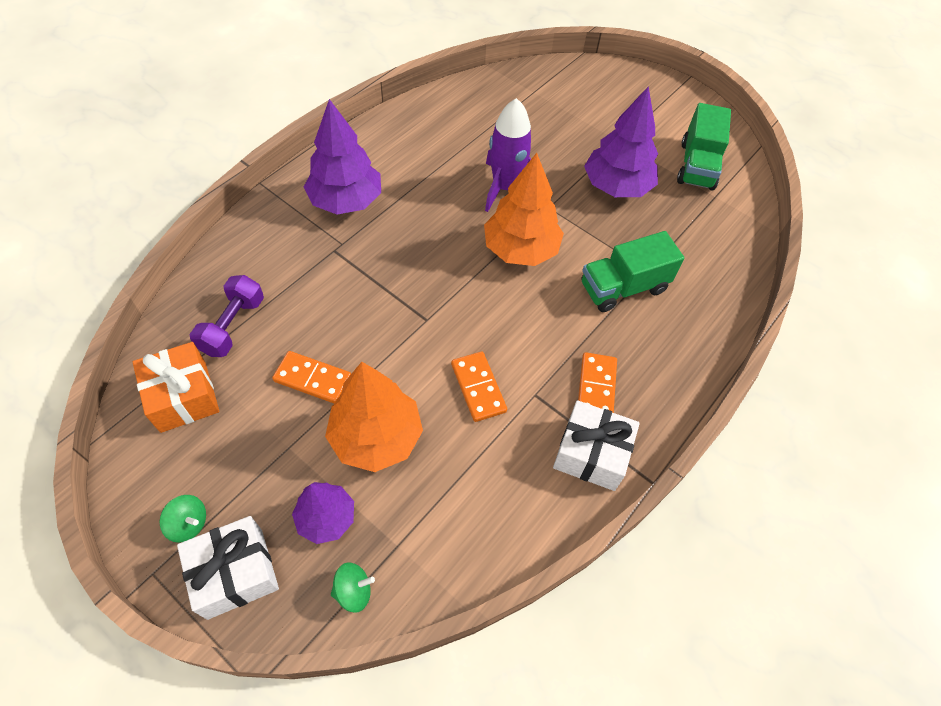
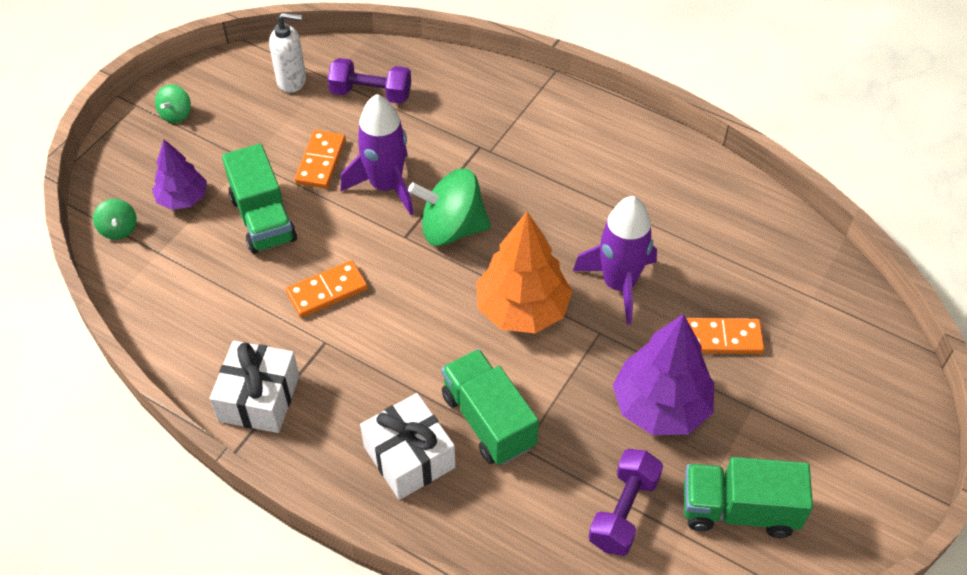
camera: 85 degrees right, 5 degrees down
orange gift [133,342,219,433] -> white soap dispenser [269,12,306,93]
white gift [177,516,279,620] -> white gift moved to [360,393,456,500]
purple tree [304,99,381,214] -> none
orange tree [325,362,423,472] -> green truck [222,144,297,254]
orange domino [578,352,617,413] -> orange domino moved to [686,318,765,354]
none -> purple rocket [341,94,414,215]
none -> green spinning top [408,168,491,246]
none -> purple dumbbell [588,449,663,556]

